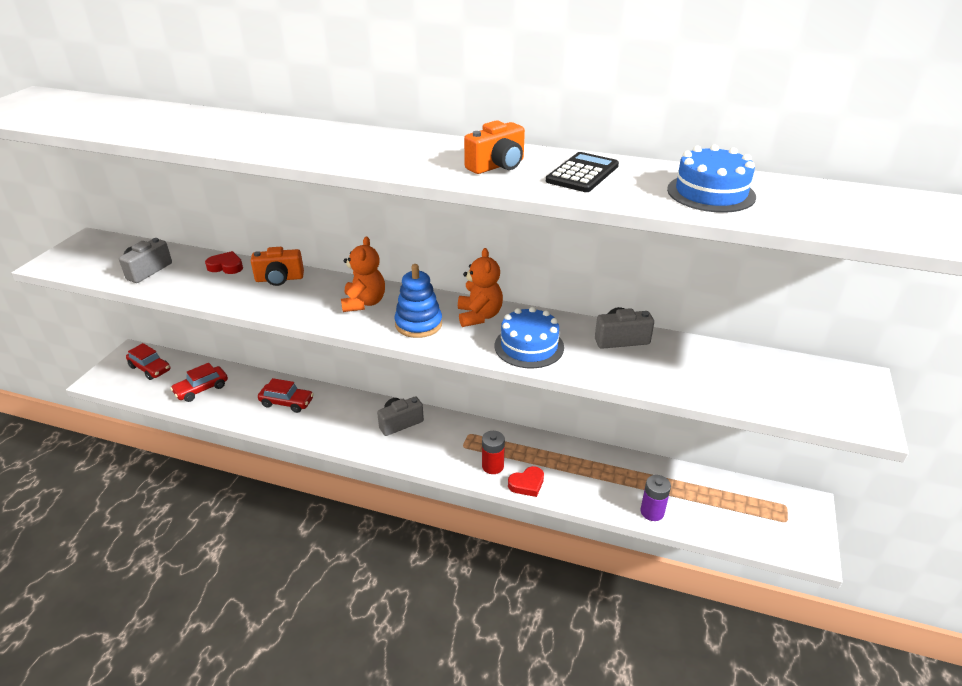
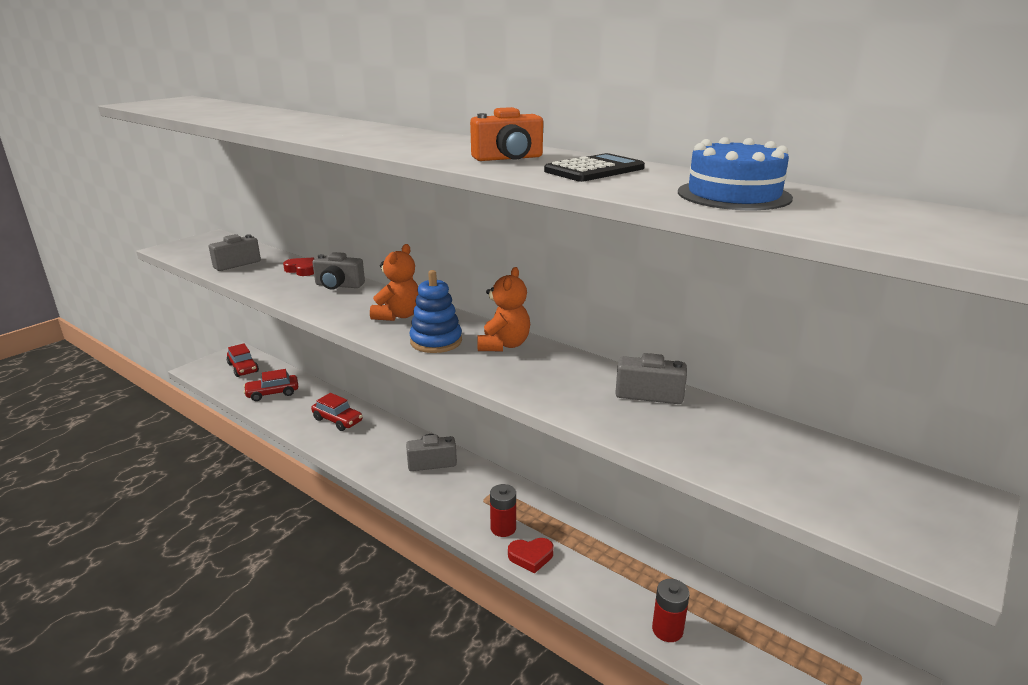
camera: 20 degrees right, 10 degrees down
orange camera [251,247,304,286] -> grey camera [312,252,365,290]
blue cake [495,307,564,368] -> none
purple battery [641,475,671,521] -> red battery [652,579,690,642]

